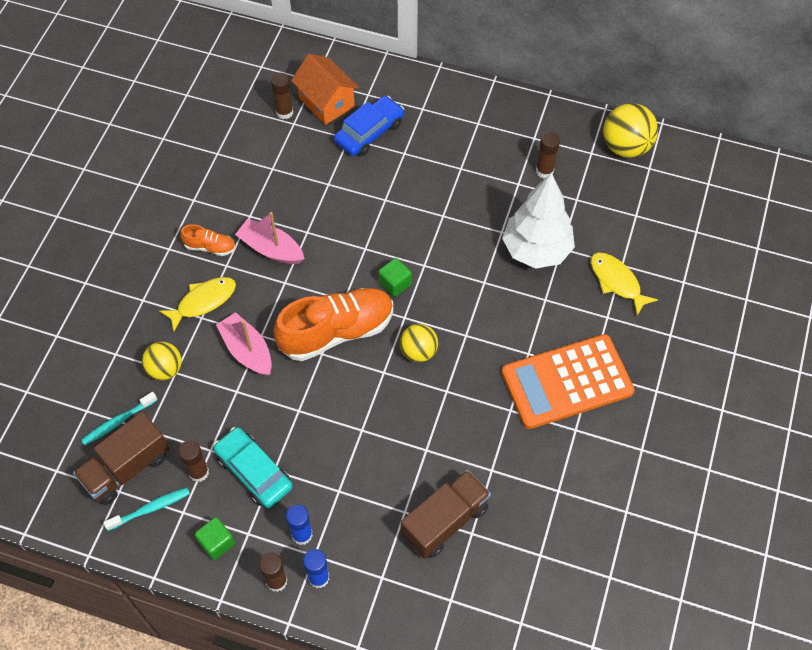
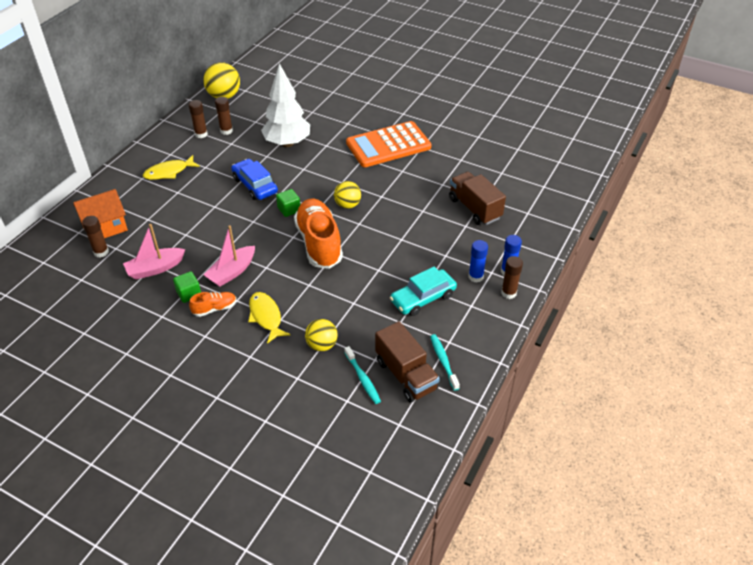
camera: 80 degrees left, 15 degrees down
brown glue stick [178,440,209,482] -> brown glue stick moved to [189,100,208,138]
orange shoe [180,224,235,256] -> orange shoe turned 45 degrees clockwise [189,292,237,317]
green cube [195,517,235,560] -> green cube moved to [173,271,201,303]
pink boat [216,312,272,376] -> pink boat moved to [123,224,185,279]
blue car [334,96,404,156] -> blue car moved to [231,159,278,200]
orange calculator [502,334,635,429] -> orange calculator turned 75 degrees clockwise [346,121,432,167]
yellow fish [591,252,658,315] -> yellow fish moved to [143,155,200,180]

